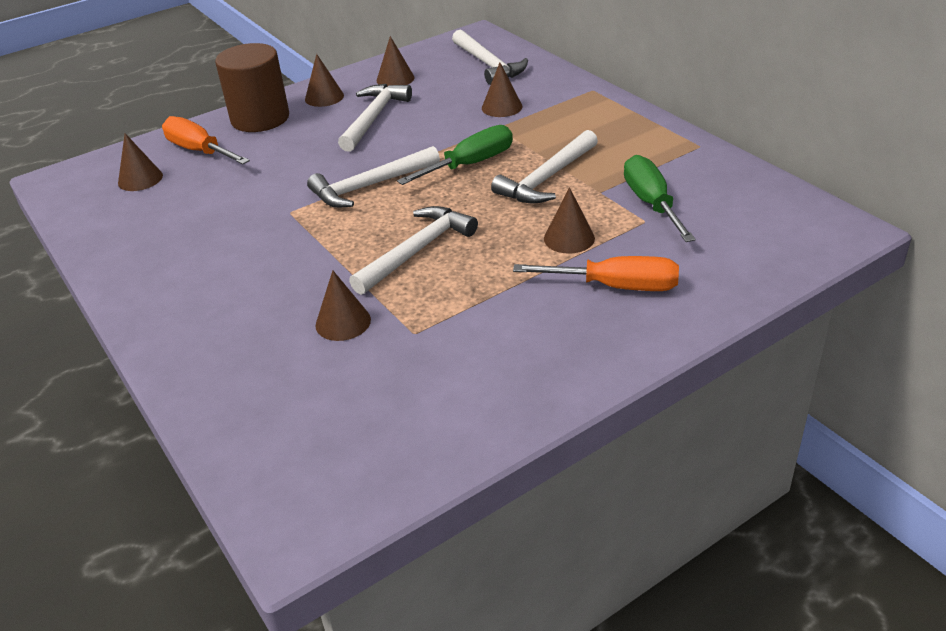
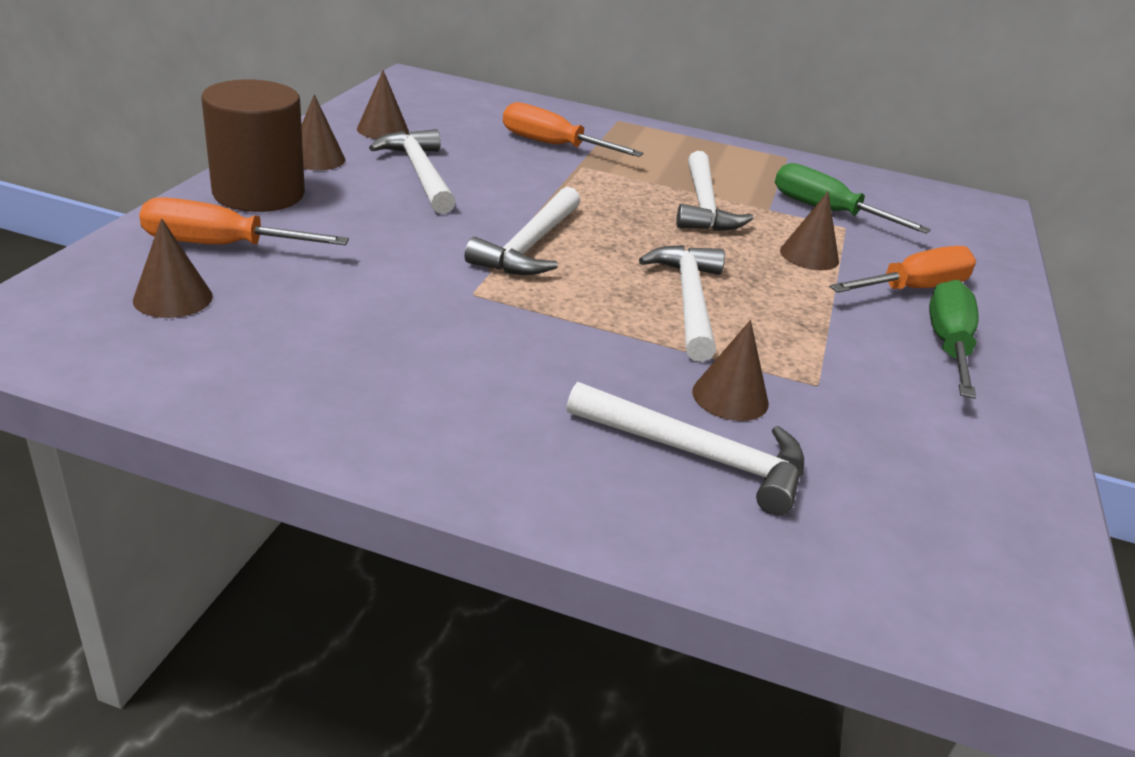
camera: 45 degrees left, 5 degrees down
green screwdriver [397,125,513,185] -> green screwdriver moved to [929,280,979,399]
white hammer [452,30,528,85] -> white hammer moved to [567,382,804,515]
brown cone [482,63,522,117] -> orange screwdriver [503,102,644,157]

